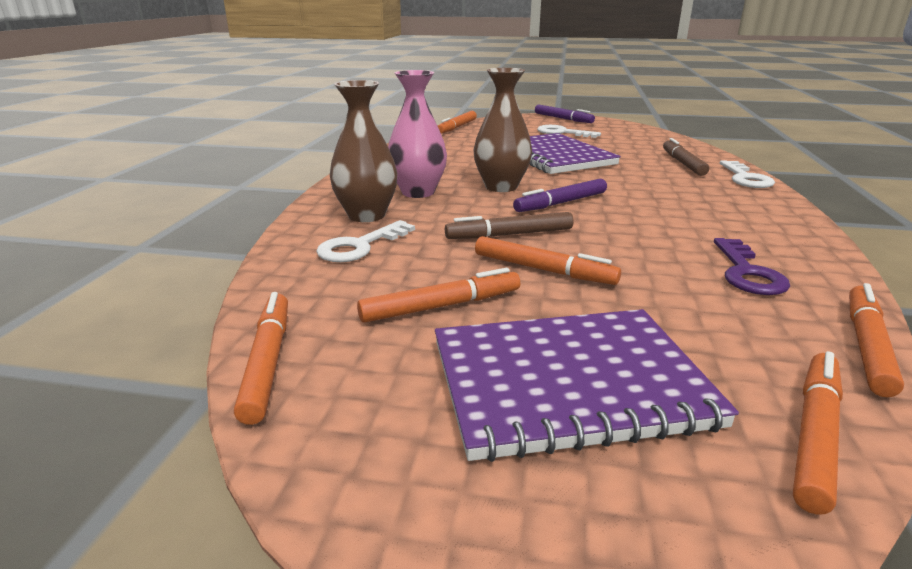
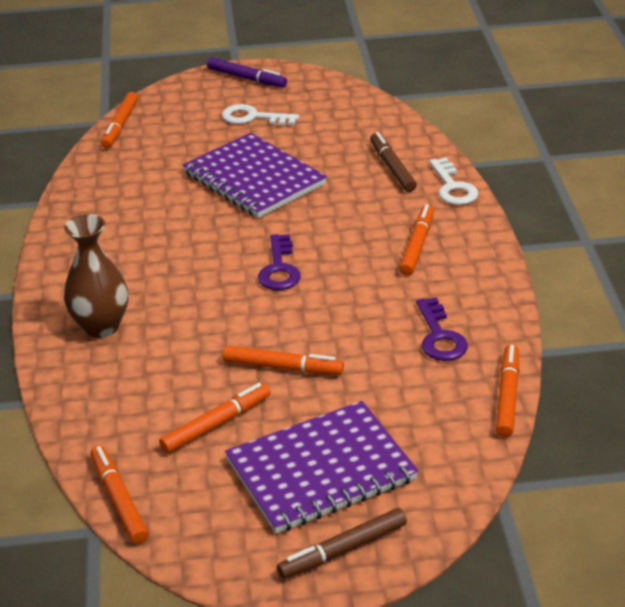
camera: 15 degrees left, 10 degrees up
white key [316,220,415,262] -> none
pink vase [388,70,447,198] -> none
brown marker [445,212,574,239] -> brown marker moved to [277,508,407,579]
brown vase [473,68,532,192] -> none
purple marker [513,179,607,212] -> purple key [258,234,301,290]
orange marker [793,351,843,515] -> orange marker moved to [399,204,434,276]

